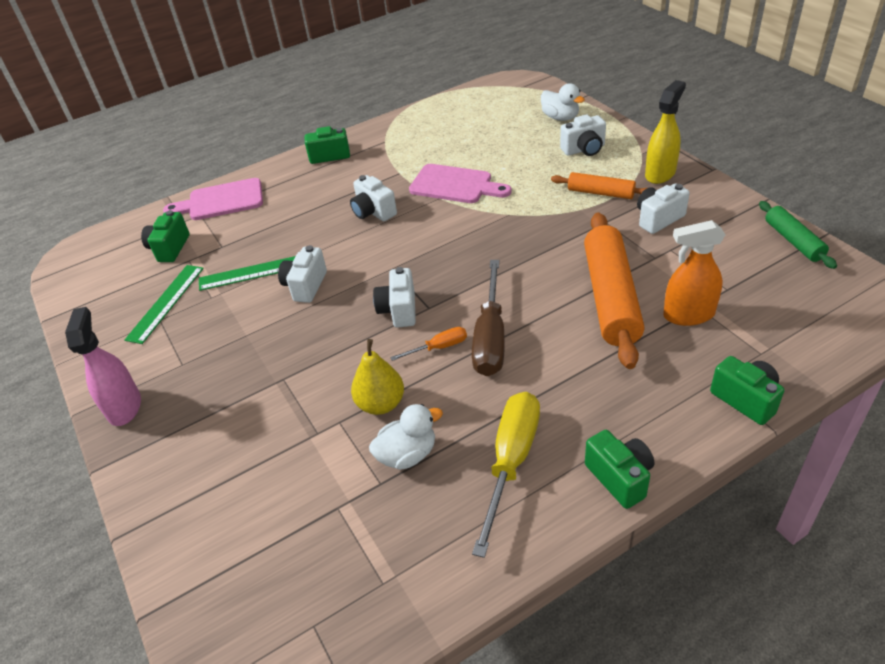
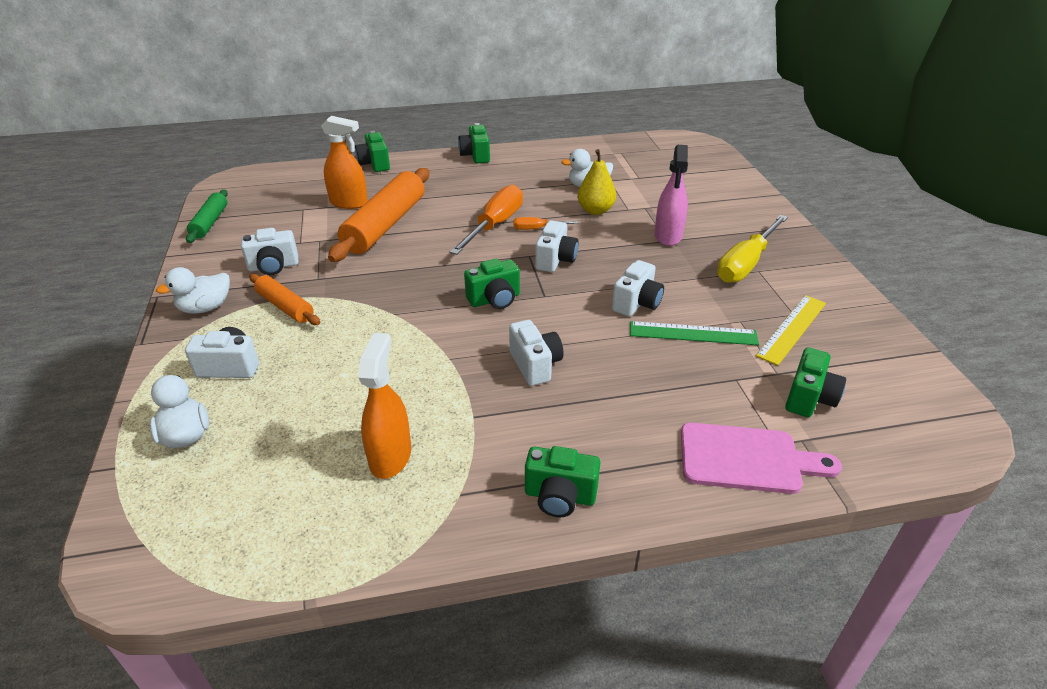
camera: 165 degrees left, 5 degrees down
pink spray bottle [65,307,141,426] -> pink spray bottle moved to [654,145,688,246]
green ruler [124,265,204,344] -> yellow ruler [756,295,826,366]
pink cutting board [409,164,512,203] -> none
brown screwdriver [472,260,505,376] -> orange screwdriver [450,185,523,255]
yellow screwdriver [472,392,540,558] -> yellow screwdriver moved to [717,215,788,283]
yellow spray bottle [645,80,686,184] -> white duck [156,267,230,313]
none -> orange spray bottle [358,333,411,479]
none -> green camera [464,259,520,309]

